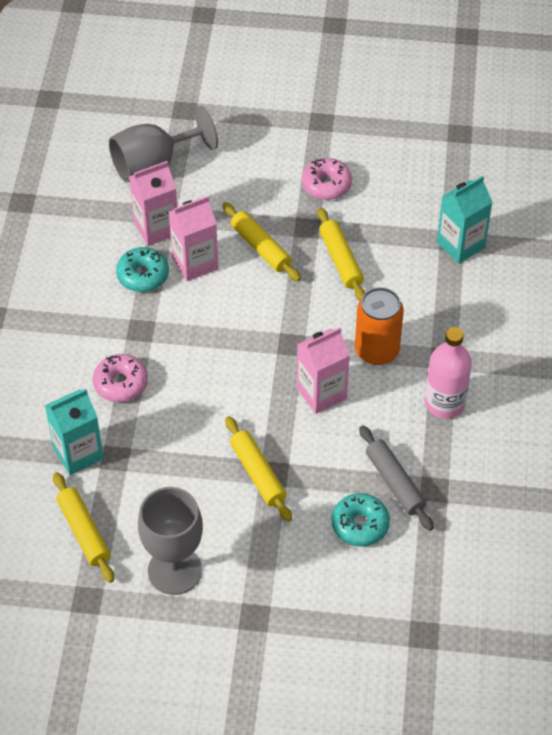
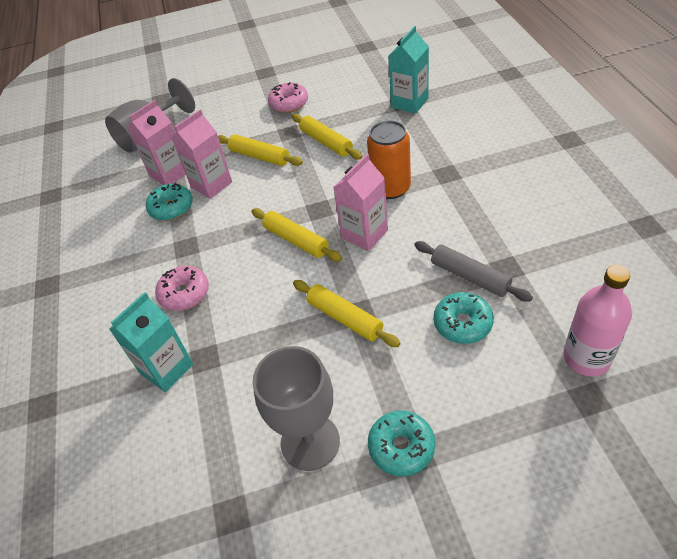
camera: 15 degrees left, 5 degrees down
yellow rolling pin [53,472,114,583] -> yellow rolling pin moved to [251,208,342,262]
pink bottle [425,327,472,419] -> pink bottle moved to [563,265,632,376]
none -> turquoise donut [368,411,435,476]

